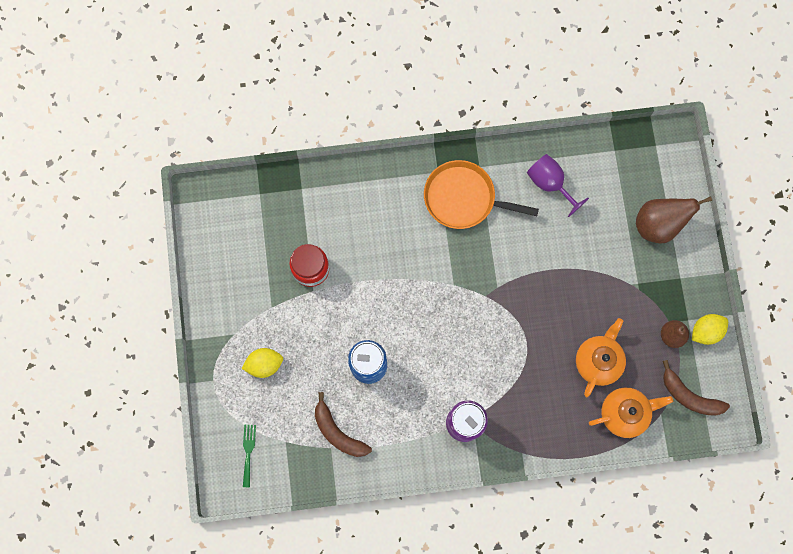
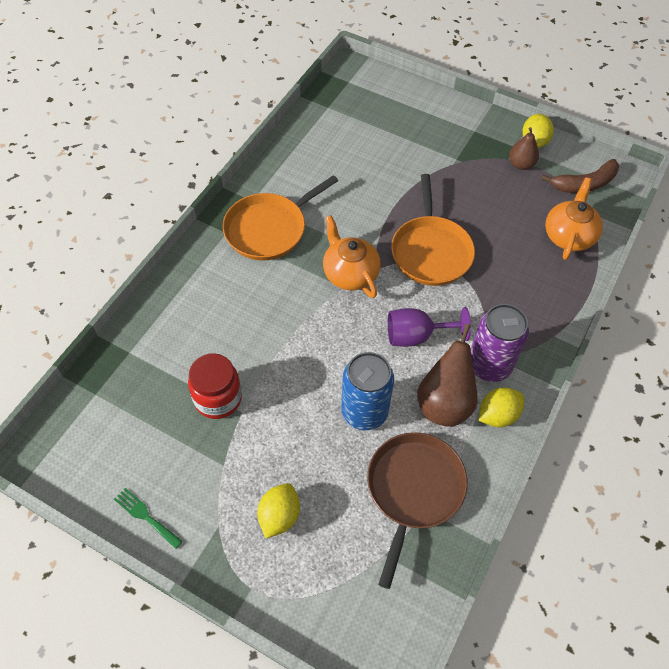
camera: 55 degrees left, 20 degrees down
green fork [243,425,256,487] -> green fork moved to [114,488,183,549]
brown banana [315,392,372,457] -> brown pan [367,432,468,589]
purple goblet [527,154,589,217] -> purple goblet moved to [388,307,471,347]
orange teapot [576,318,626,397] -> orange teapot moved to [323,215,381,298]
brown pear [636,196,712,244] -> brown pear moved to [417,324,478,427]
none -> orange pan [391,174,475,286]
none -> yellow lemon [479,388,524,427]

